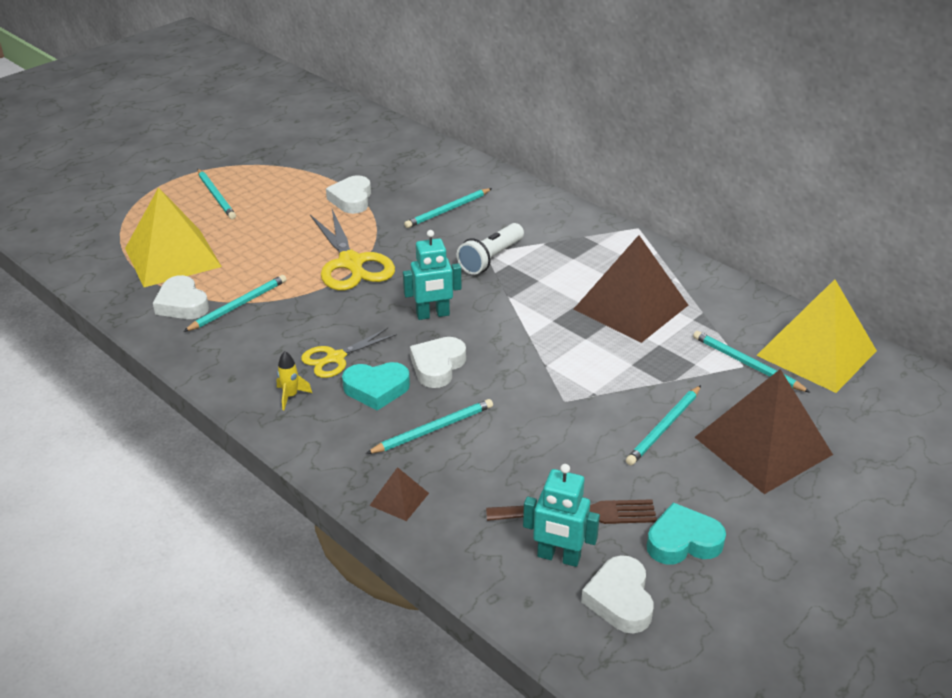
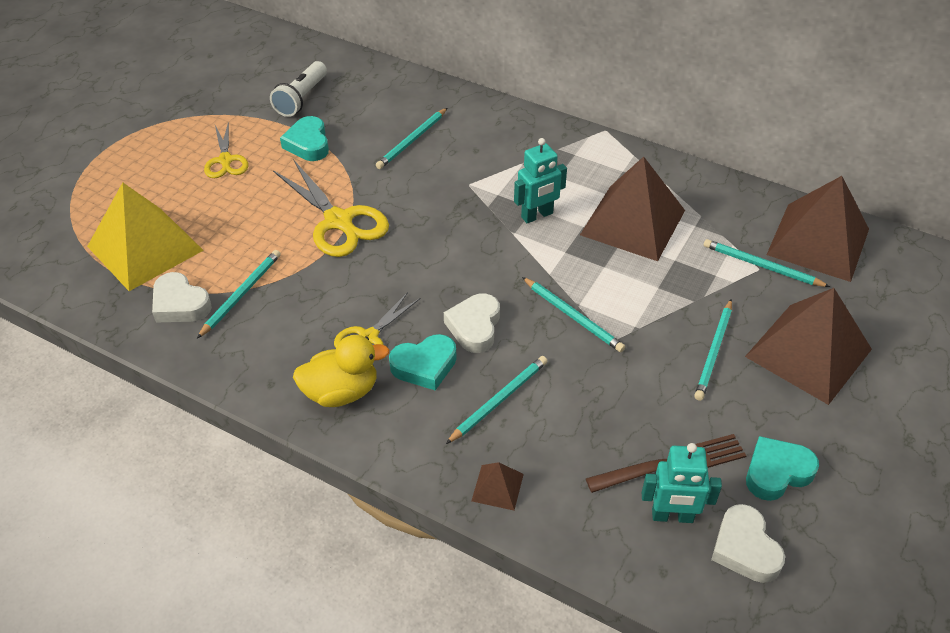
camera: 15 degrees left, 10 degrees up
turquoise pencil [198,169,236,219] -> turquoise pencil moved to [522,277,625,352]
yellow rocket [277,351,312,410] -> yellow duck [293,335,389,407]
white heart [326,175,371,214] -> turquoise heart [280,116,329,161]
turquoise robot [403,230,461,320] -> turquoise robot moved to [514,138,567,223]
white flashlight [457,223,524,275] -> white flashlight moved to [270,61,327,117]
yellow pyramid [756,279,877,393] -> brown pyramid [767,176,869,282]
none -> yellow scissors [204,121,248,178]

